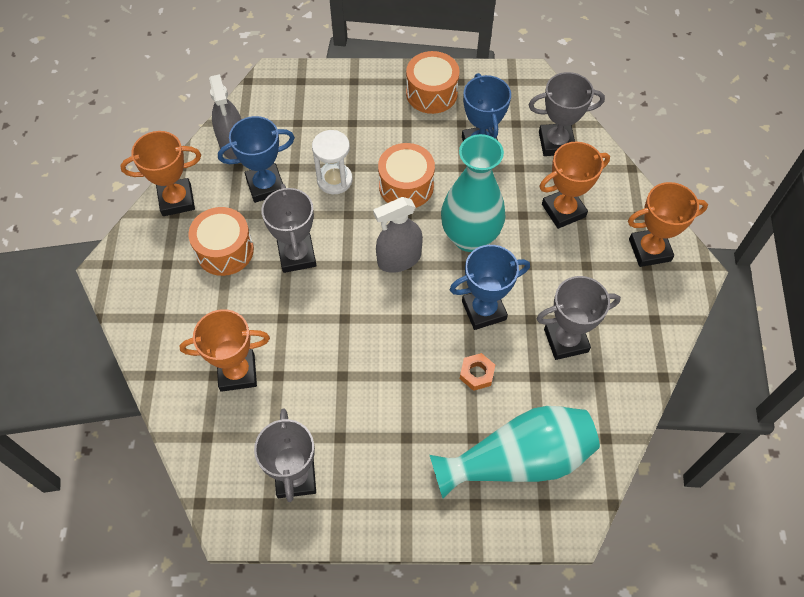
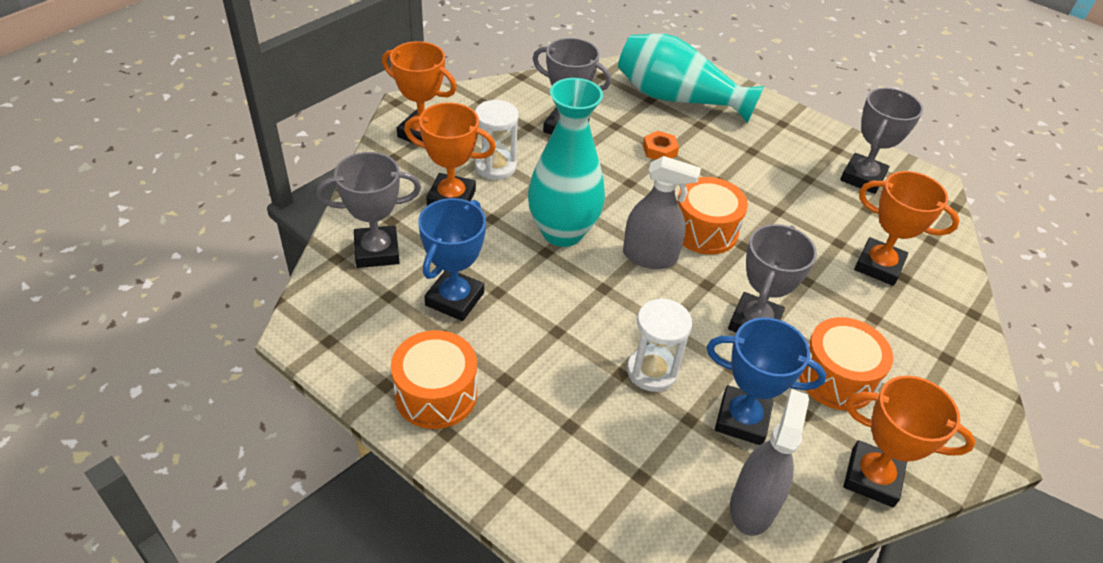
camera: 145 degrees left, 15 degrees down
orange drum [378,143,435,208] -> orange drum moved to [677,177,748,255]
blue trophy [450,245,530,330] -> none
grey trophy [529,72,605,156] -> grey trophy turned 45 degrees counterclockwise [317,152,421,268]
none -> white hourglass [475,100,519,180]

